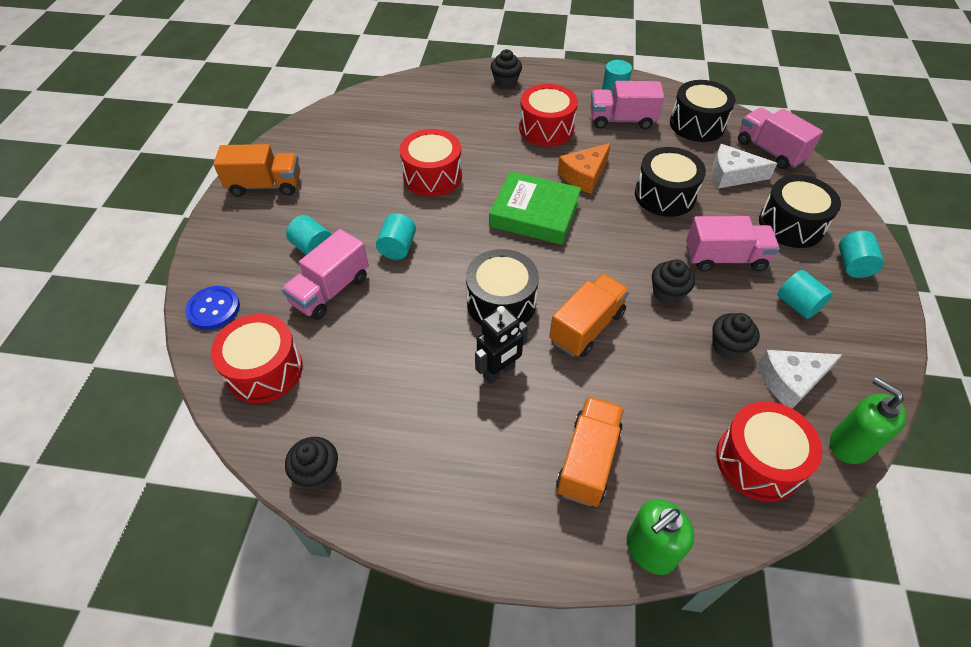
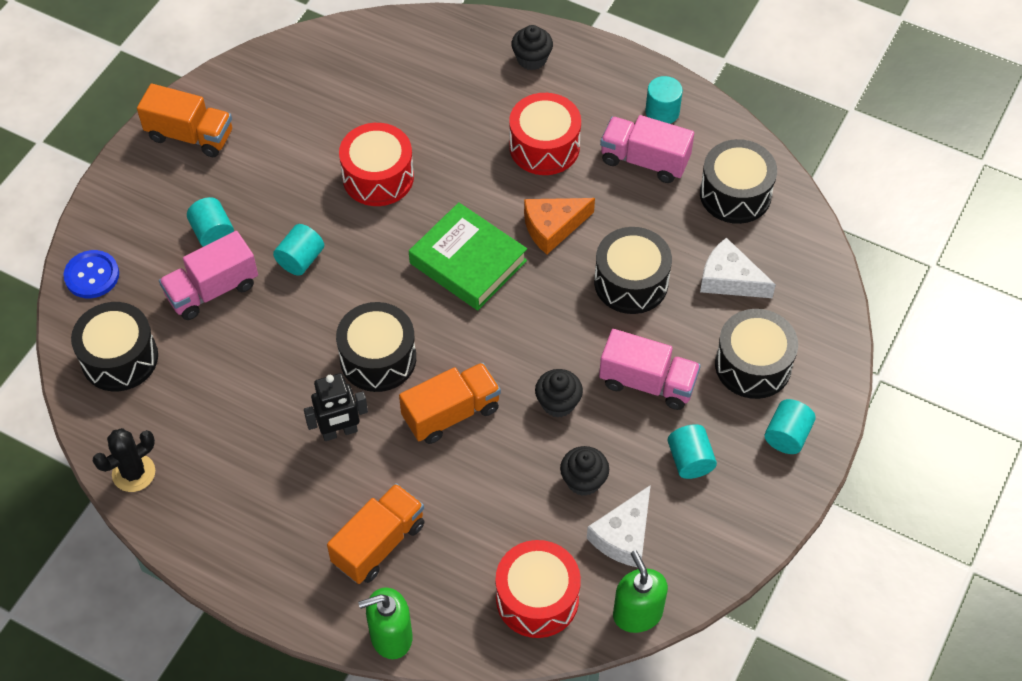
camera: 20 degrees right, 5 degrees up
red drum [211,314,303,403] -> black drum [71,302,158,391]
black cupcake [285,437,338,490] -> black cactus [93,428,155,492]
pink truck [738,107,823,169] -> none
white cheese [758,350,842,409] -> white cheese turned 60 degrees counterclockwise [587,485,651,567]

